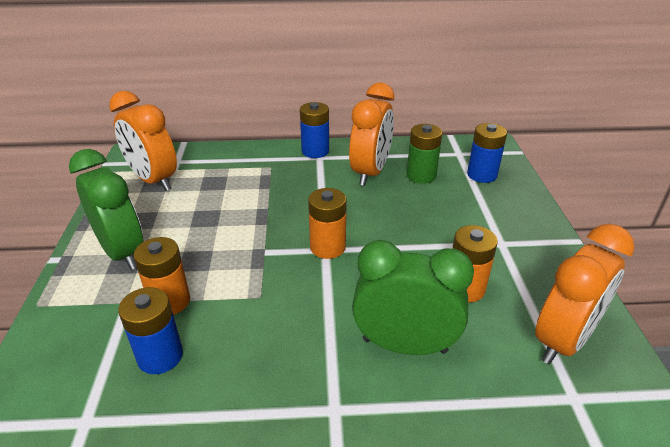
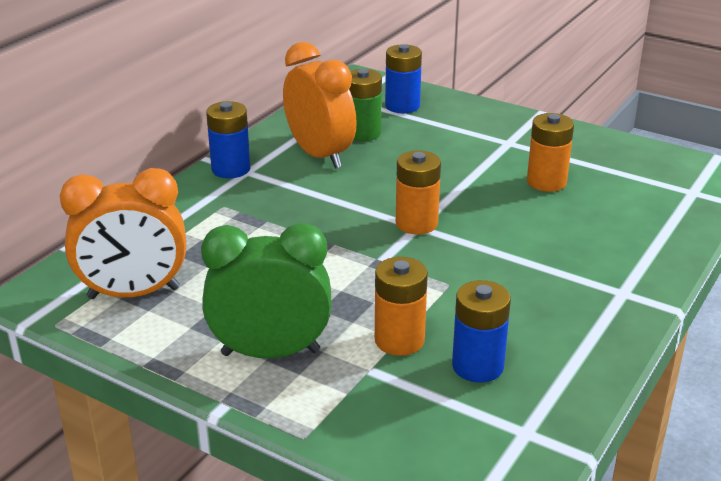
camera: 55 degrees left, 5 degrees down
green clock [352,240,474,355] -> none
orange clock [535,224,635,364] -> none

